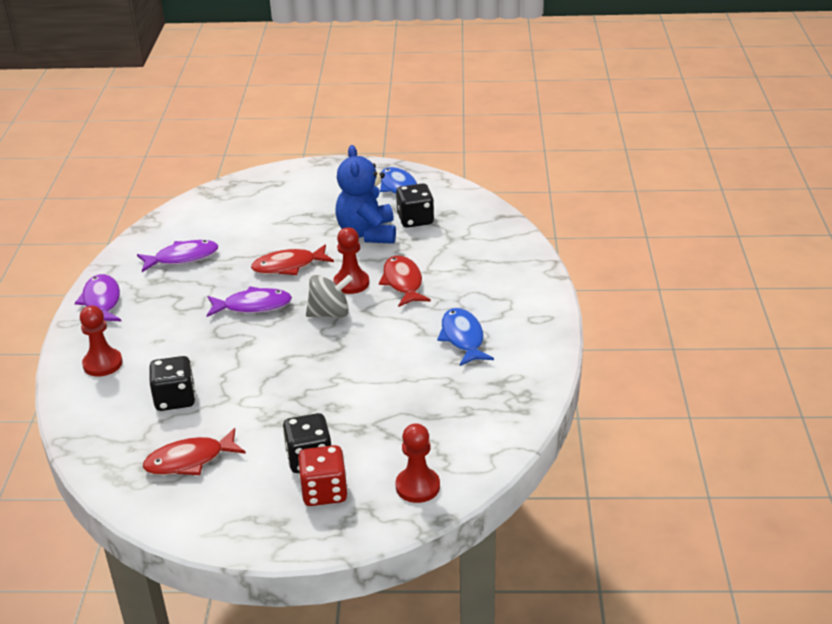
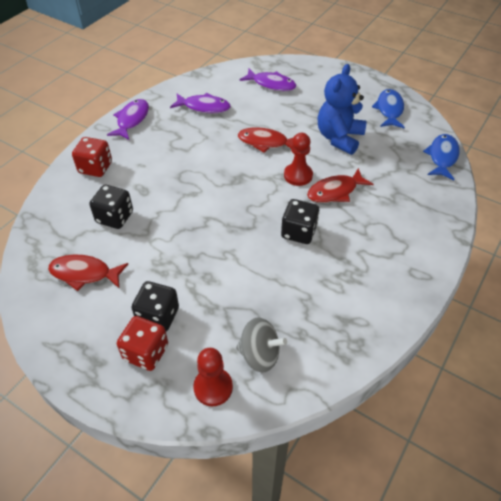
camera: 30 degrees right, 15 degrees up
red pawn [80,306,123,376] -> red dice [72,137,112,177]
purple fish [207,286,292,317] -> purple fish moved to [239,69,296,91]
grey spinning top [306,275,353,317] -> grey spinning top moved to [236,317,287,373]
red fish [379,256,431,307] -> red fish turned 135 degrees counterclockwise [307,168,374,203]
black dice [396,183,434,228] -> black dice moved to [281,199,320,244]
blue fish [437,308,494,366] -> blue fish moved to [423,134,460,180]

